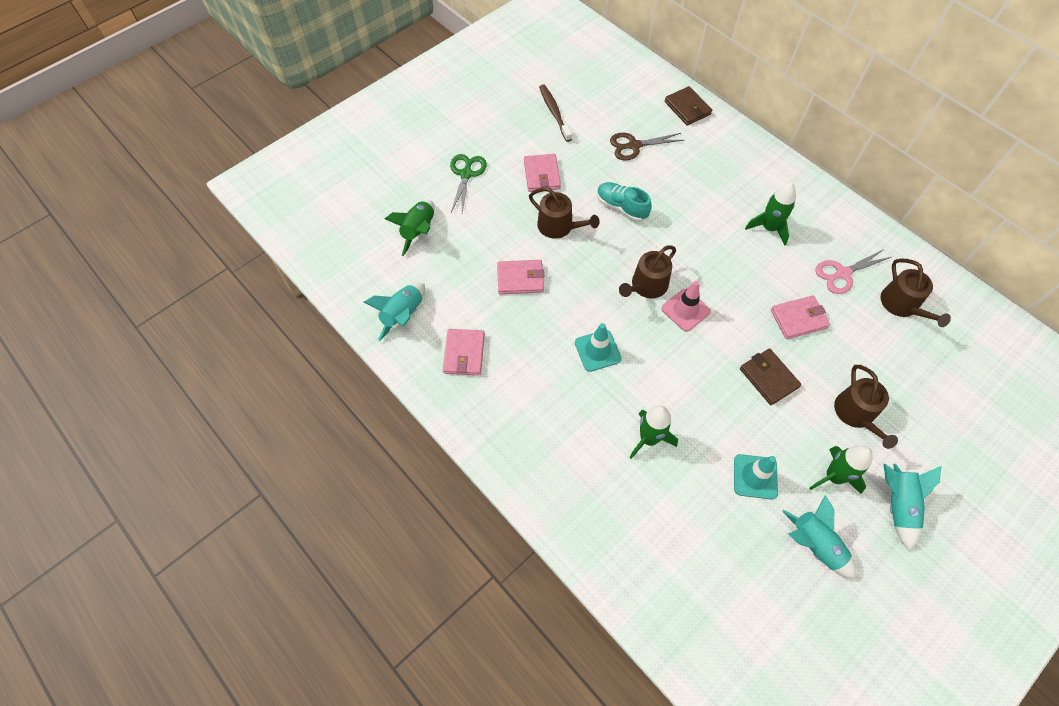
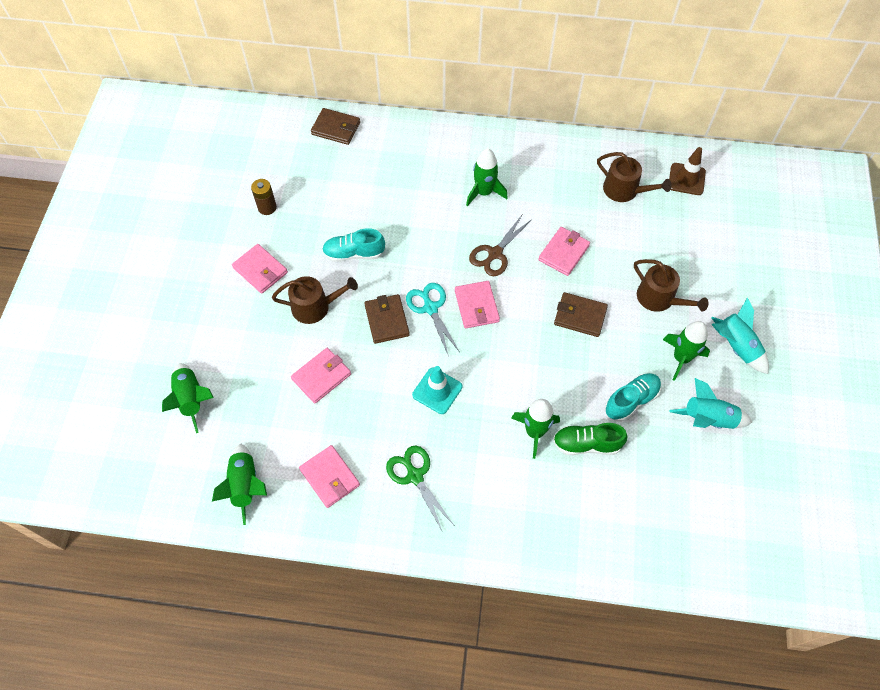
camera: 40 degrees left, 0 degrees up
turquoise rocket [363,283,425,341] -> green rocket [212,444,267,525]
green scissors [450,154,487,213] -> green scissors moved to [386,445,454,531]
brown toothbrush [539,84,572,142] -> none
brown scissors [610,133,684,161] -> brown scissors moved to [469,215,532,276]
brown watering can [619,245,676,298] -> turquoise scissors [406,283,460,357]
pink traffic cone [661,281,711,332] -> pink wallet [455,281,500,328]
turquoise traffic cone [734,454,778,499] -> turquoise shoe [605,373,661,422]
pink scissors [815,249,891,294] -> none
none -> brown battery [251,179,277,215]
none -> brown wallet [364,294,410,344]
none -> green shoe [553,423,628,455]
none -> brown traffic cone [669,147,706,195]

